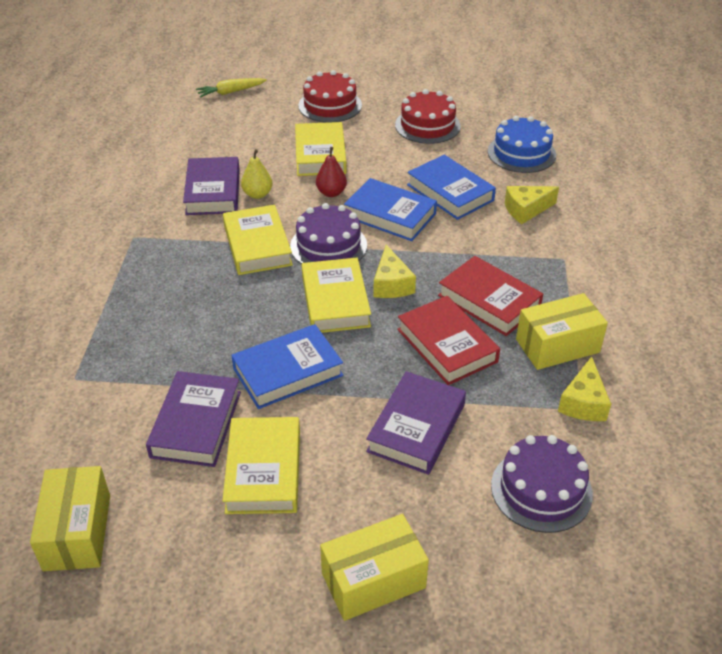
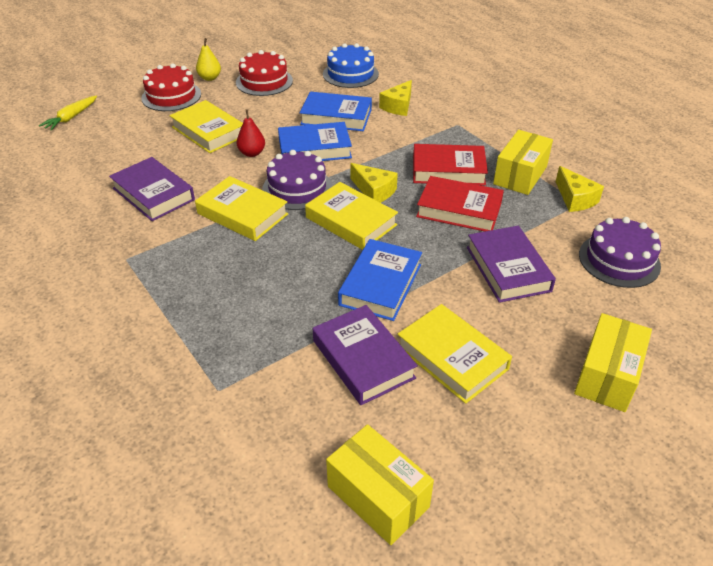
camera: 40 degrees left, 0 degrees up
yellow pear [241,149,273,199] -> yellow pear moved to [196,38,221,81]

